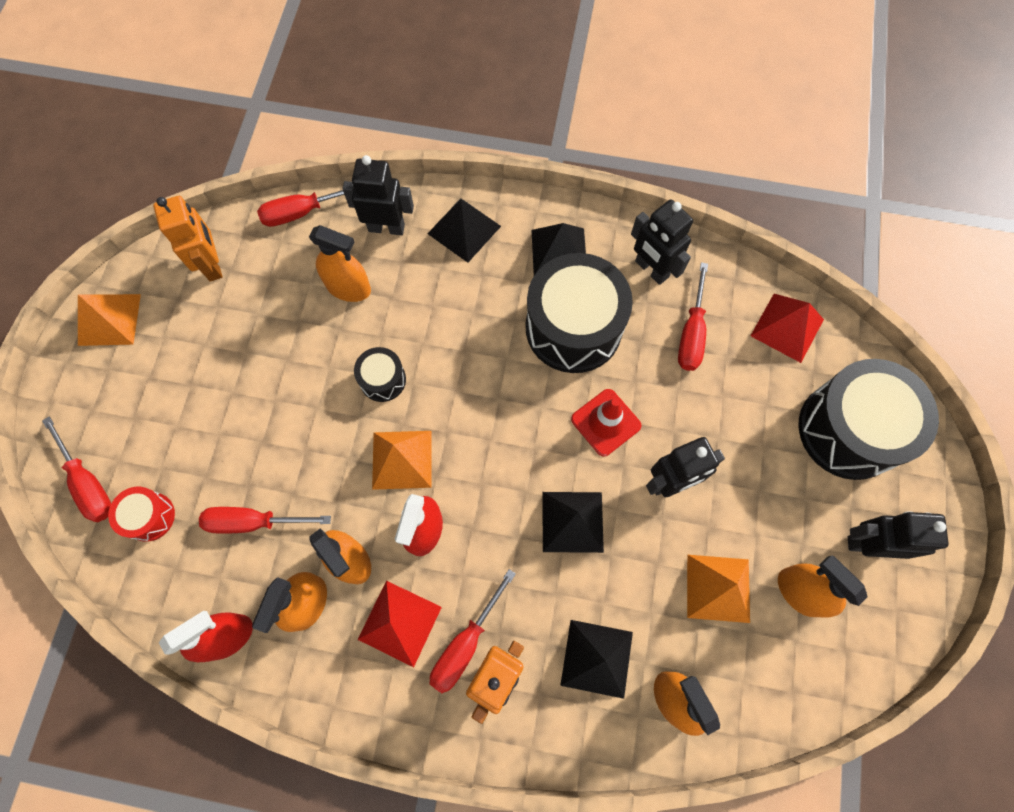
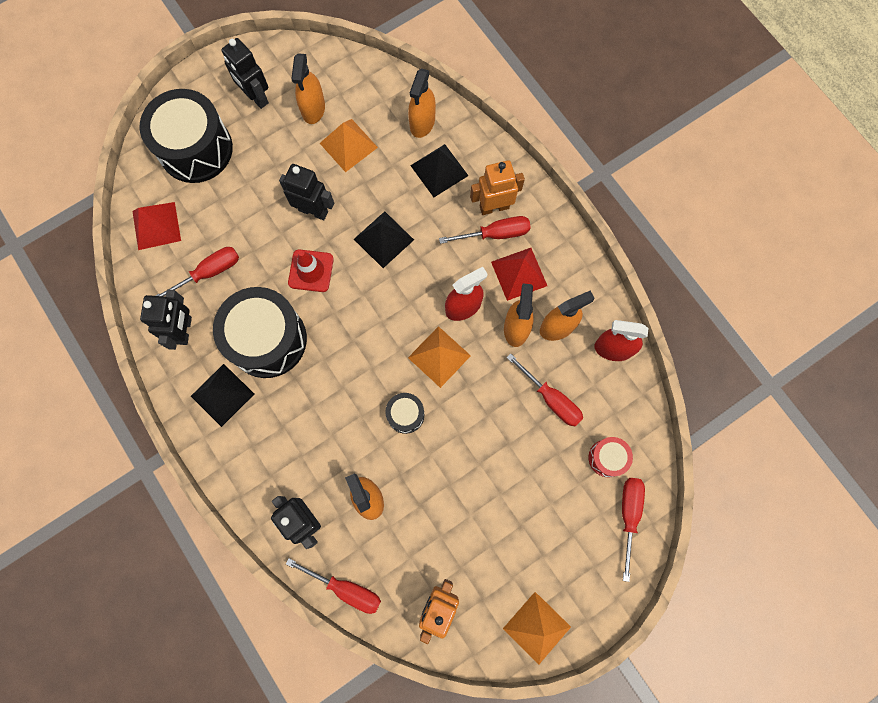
camera: 135 degrees left, 5 degrees up
black pyramid [427,198,501,263] -> none

